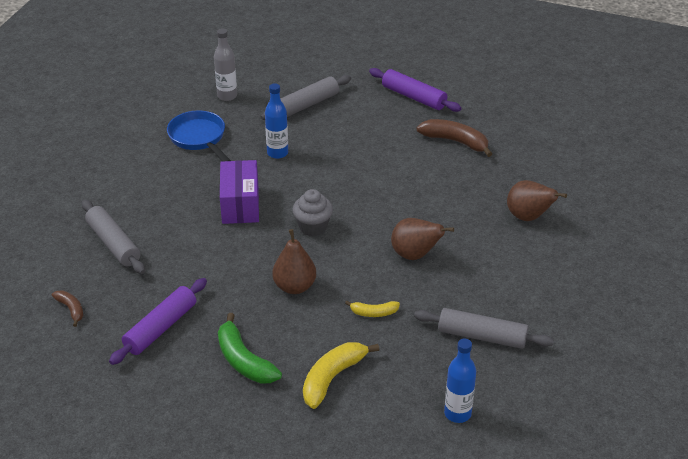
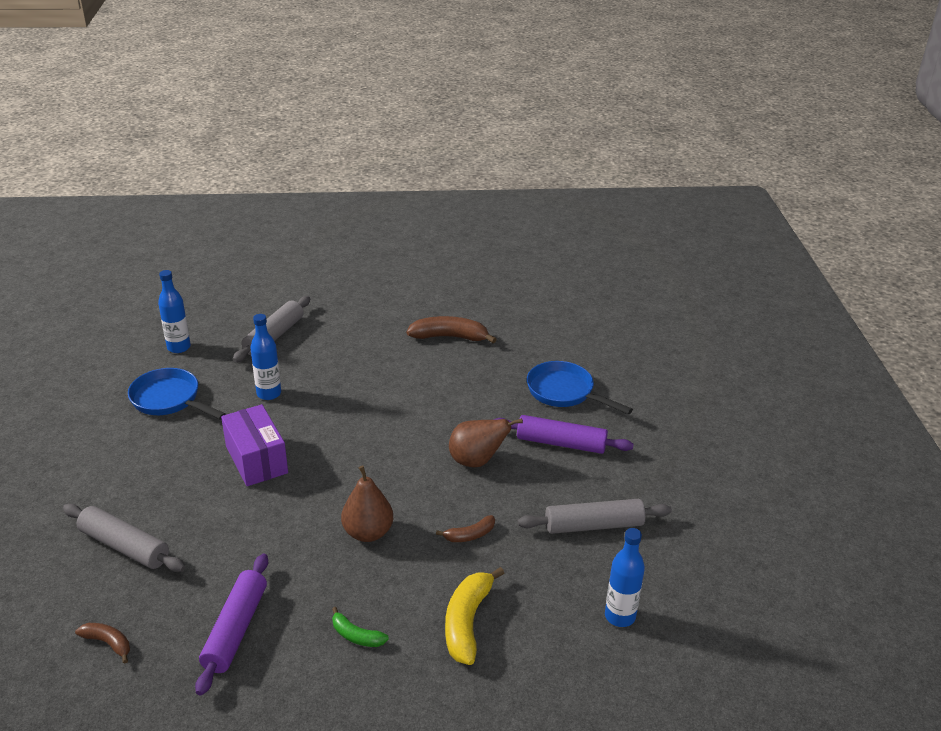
camera: 25 degrees left, 5 degrees down
grey bottle [214,28,237,101] -> blue bottle [158,270,191,353]
green banana [218,313,282,383] -> green banana [332,607,389,647], size x0.56
grey cupcake [292,189,333,236] -> none
yellow banana [345,301,400,317] -> brown banana [436,515,495,542]
purple rolling pin [369,68,462,112] -> purple rolling pin moved to [493,415,634,454]
brown pear [507,180,567,221] -> blue pan [527,361,633,414]

